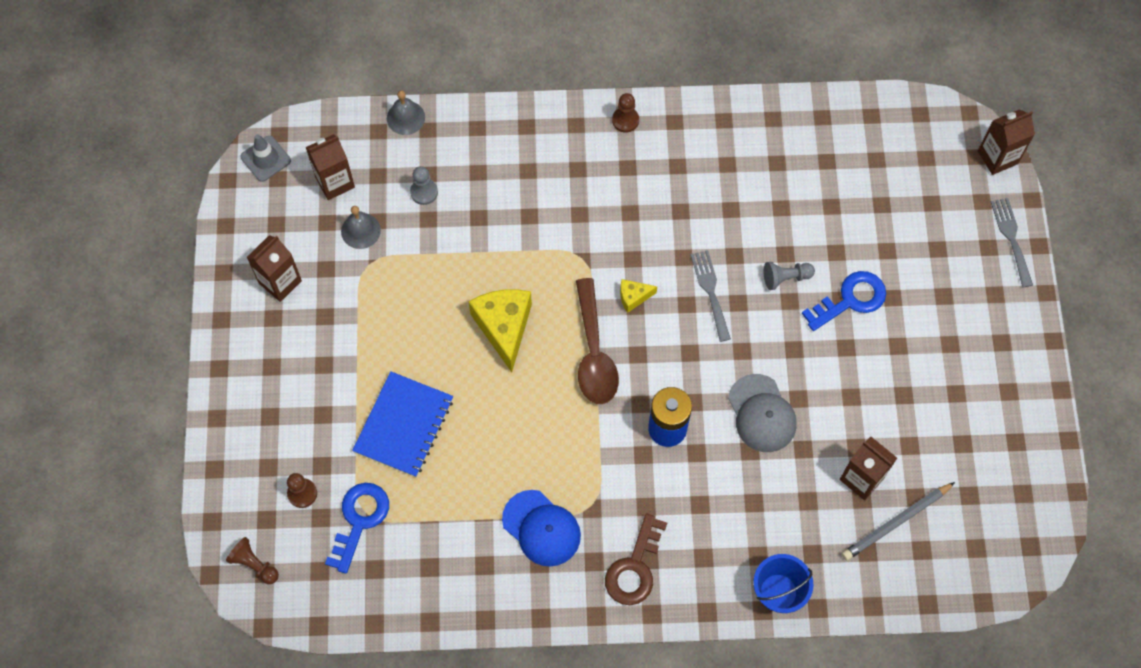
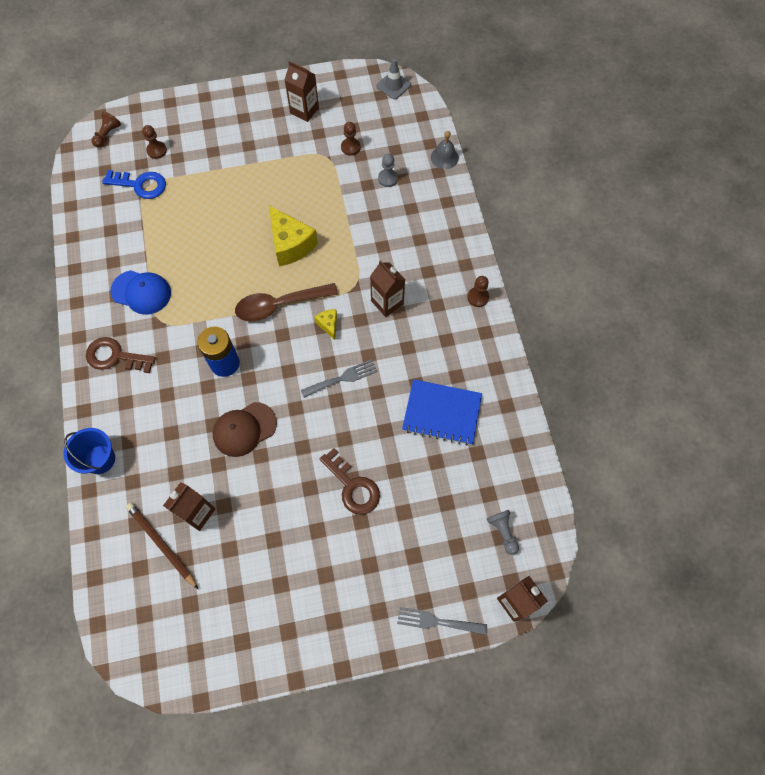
camera: 80 degrees right, 0 degrees up
brown carton [305,134,355,200] -> brown carton moved to [370,260,405,317]
grey bell [341,206,381,249] -> brown pawn [341,122,361,156]
blue notebook [352,371,453,477] -> blue notebook moved to [402,379,482,445]
yellow cheese [468,289,532,372] -> yellow cheese turned 75 degrees clockwise [269,206,318,267]
blue cap [502,490,581,567] -> blue cap turned 105 degrees counterclockwise [110,270,171,315]
grey cap [728,374,797,452] -> brown cap [213,402,277,457]
grey pawn [764,262,815,290] -> grey pawn moved to [487,510,519,555]
blue key [802,271,886,331] -> brown key [320,448,380,515]
grey pencil [842,482,955,561] -> brown pencil [126,503,198,589]
grey fork [991,198,1033,287] -> grey fork turned 150 degrees counterclockwise [397,607,487,635]

